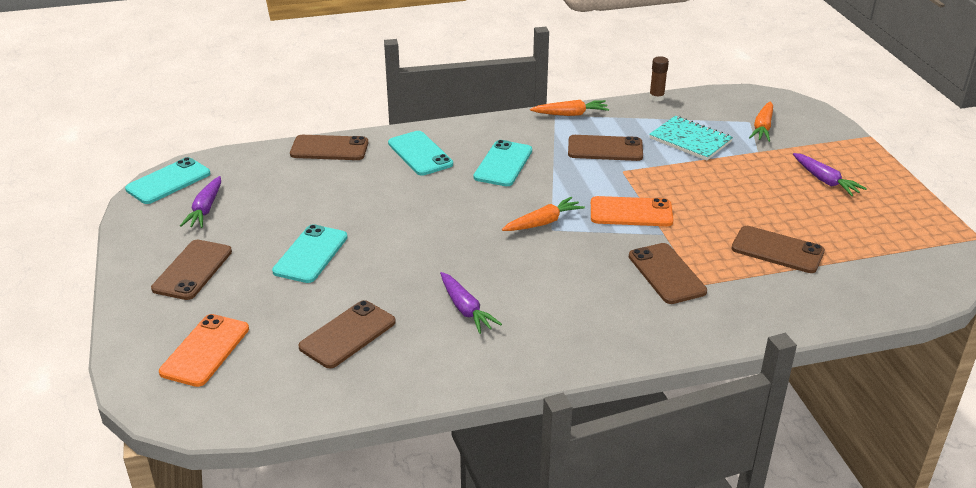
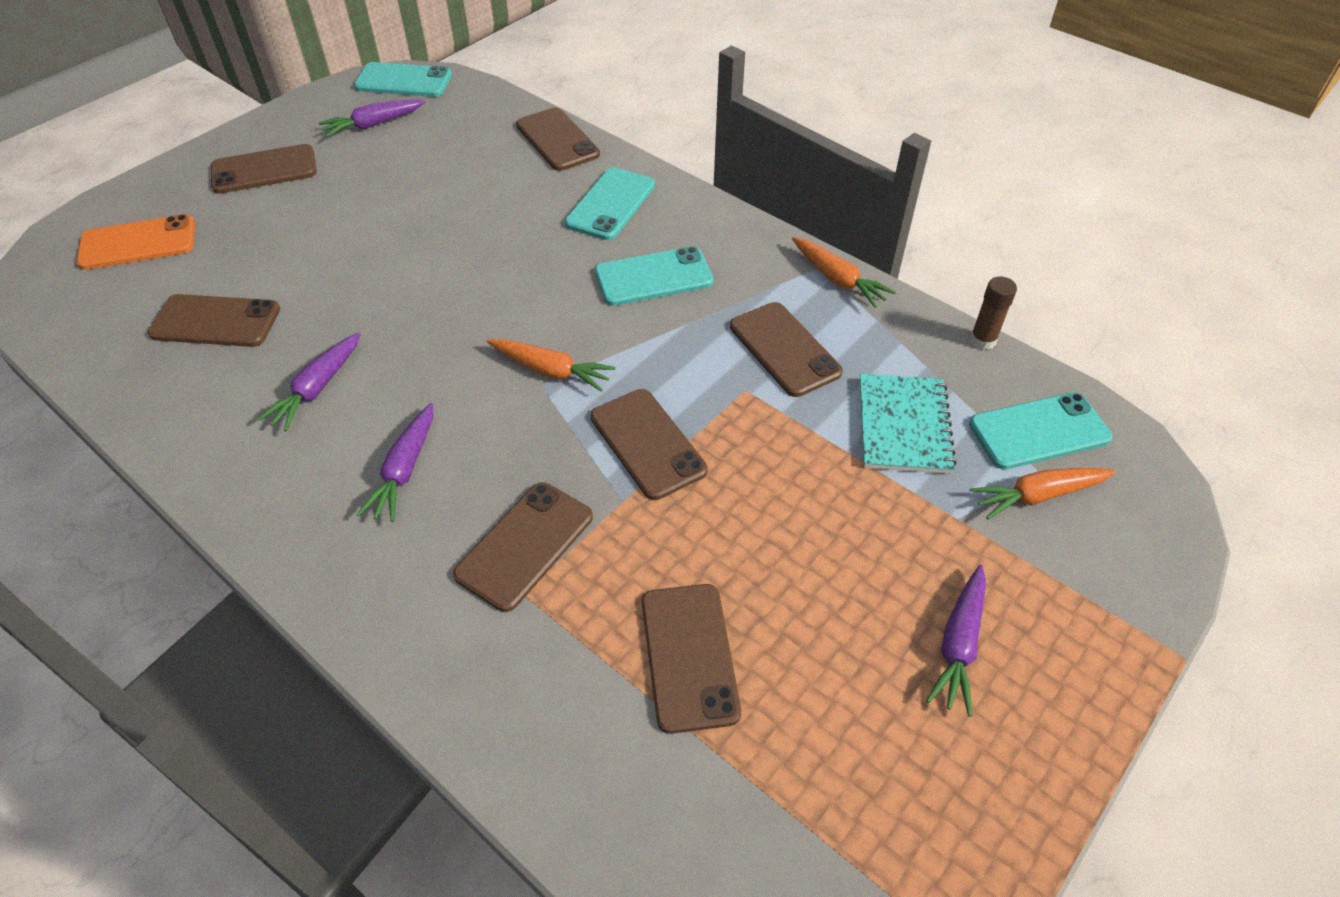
camera: 55 degrees right, 15 degrees up
turquoise phone [272,224,348,283] -> turquoise phone moved to [969,392,1112,469]
orange phone [591,196,673,226] -> brown phone [591,389,708,500]
none -> purple carrot [357,403,433,522]

